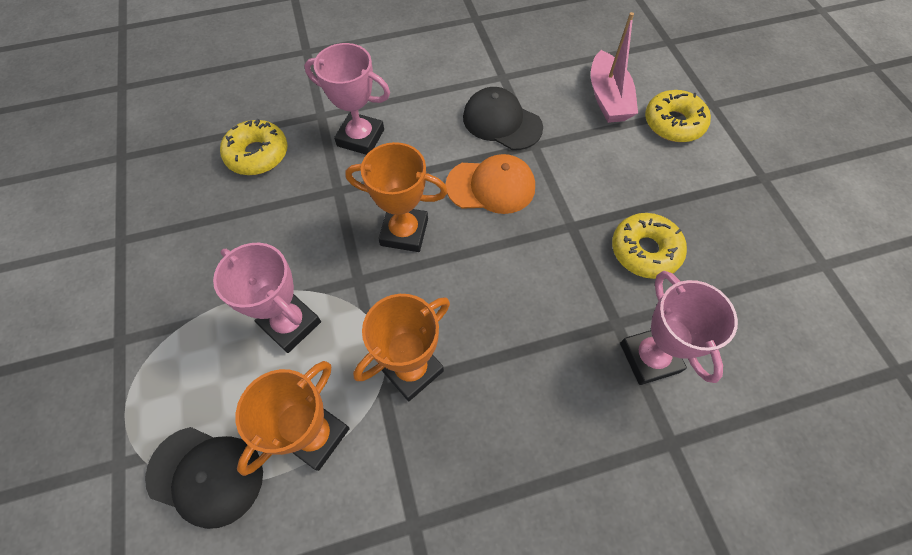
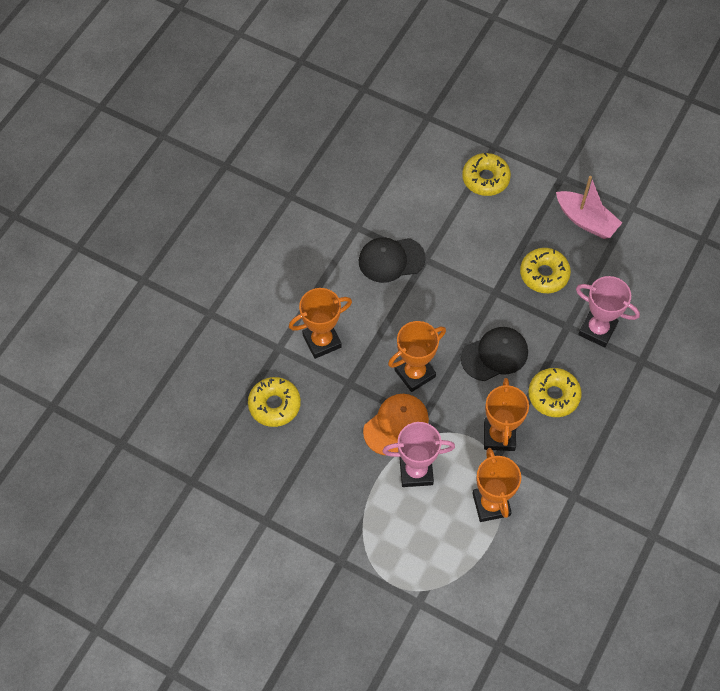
camera: 45 degrees left, 0 degrees up
black cap [145,427,263,529] -> black cap moved to [461,327,528,381]
pink trophy [304,43,390,155] -> orange trophy [289,288,352,359]
orange cap [445,154,535,214] -> orange cap moved to [363,394,429,455]
pink boat [591,12,638,123] -> pink boat moved to [556,176,622,239]
none -> yellow donut [528,368,582,417]

